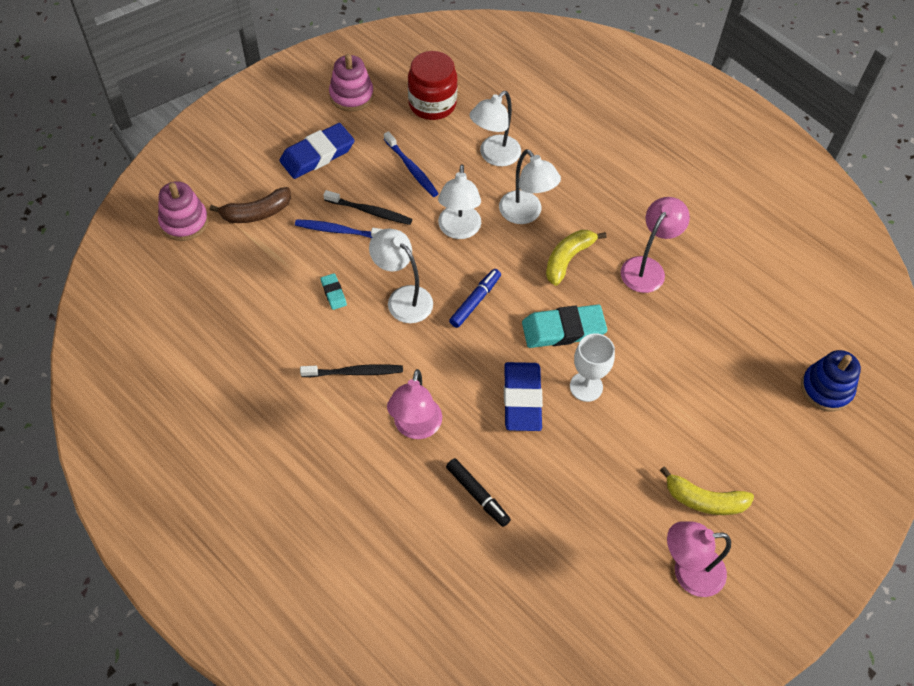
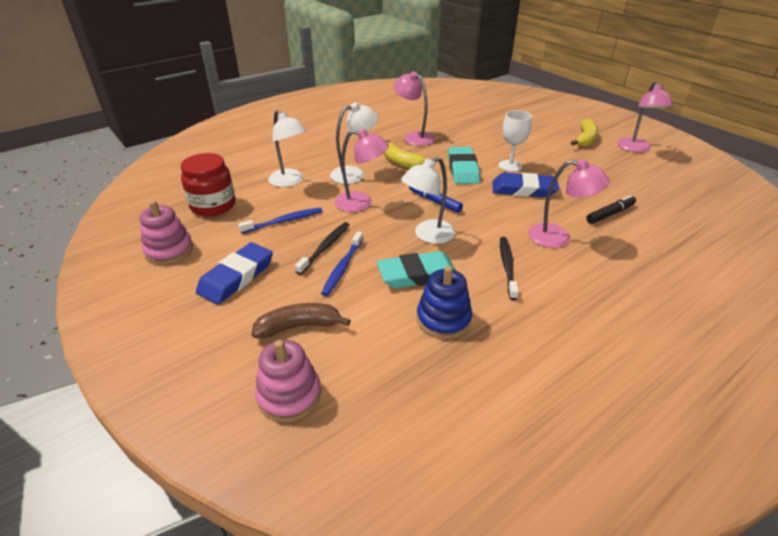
camera: 80 degrees left, 20 degrees down
brown banana [210,187,291,223] -> brown banana turned 90 degrees counterclockwise [251,303,351,338]
blue eraser [279,123,355,179] -> blue eraser turned 60 degrees clockwise [196,242,273,305]
turquoise eraser [321,273,347,310] -> turquoise eraser [377,251,456,289], size x2.10
white lamp [438,164,481,239] -> pink lamp [335,129,389,212]
blue stacking toy [801,350,861,412] -> blue stacking toy moved to [417,266,472,339]

